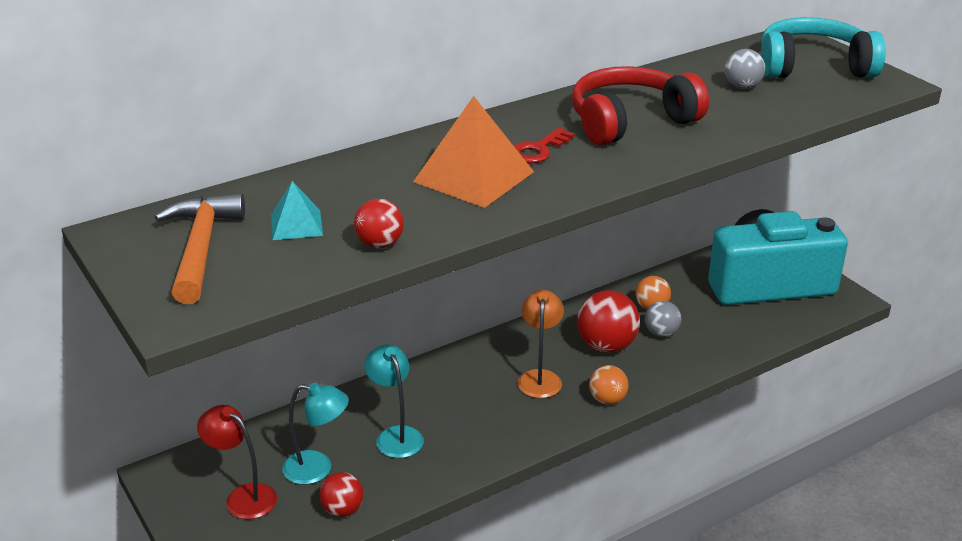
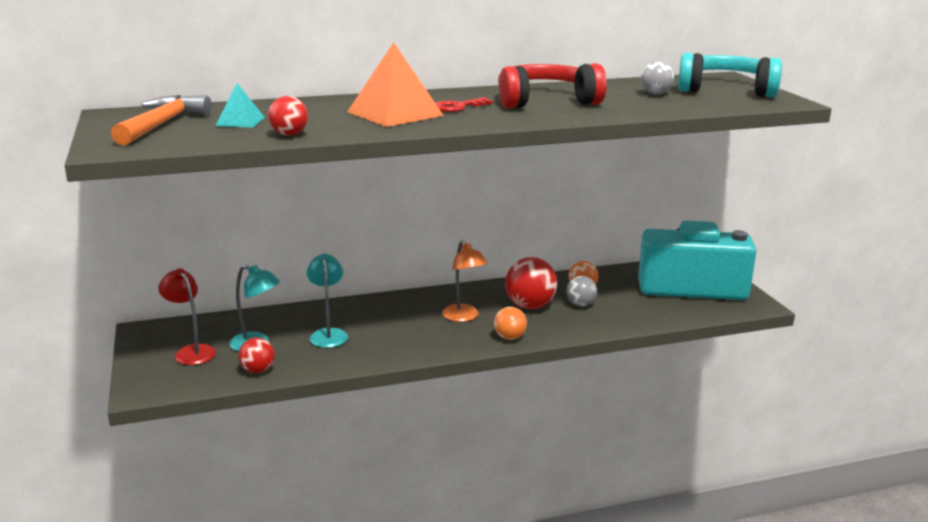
camera: 15 degrees right, 10 degrees down
orange lamp [517,290,564,398] -> orange lamp turned 135 degrees clockwise [442,240,487,322]

